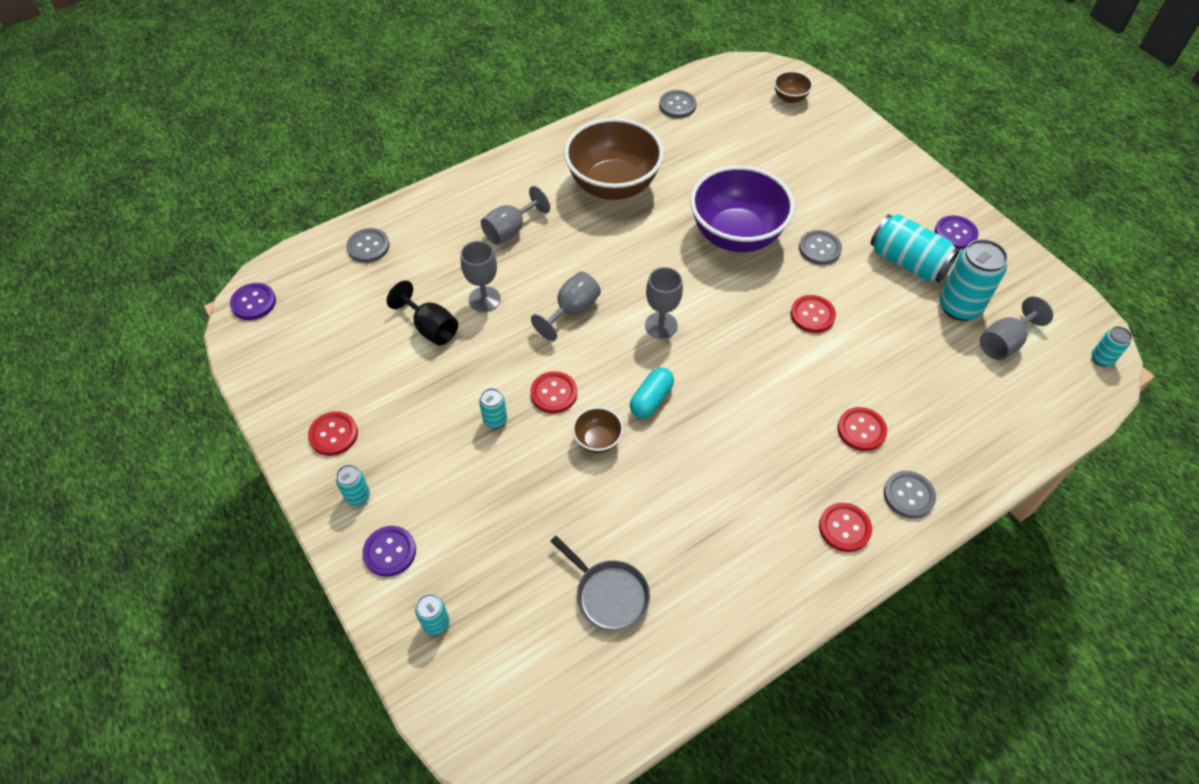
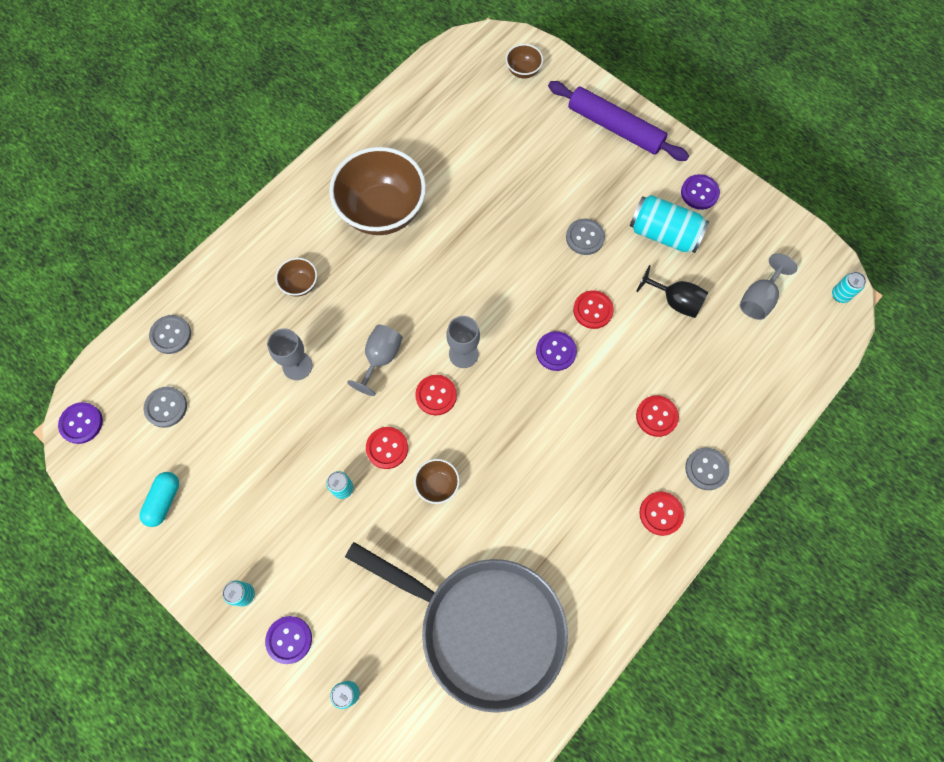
camera: 15 degrees left, 15 degrees up
red button [308,411,358,456] -> red button moved to [415,375,457,415]
black goblet [387,280,458,346] -> black goblet moved to [636,265,708,318]
grey goblet [481,186,550,245] -> brown bowl [275,258,317,297]
grey pan [550,536,650,631] -> grey pan [345,542,568,713], size x2.31
turquoise capsule [630,367,674,418] -> turquoise capsule moved to [139,472,179,527]
grey button [659,90,697,118] -> grey button moved to [144,386,187,428]
purple bowl [690,166,795,252] -> none
turquoise can [939,239,1008,321] -> none
none -> purple button [536,331,577,371]
none -> purple rolling pin [548,81,689,161]

